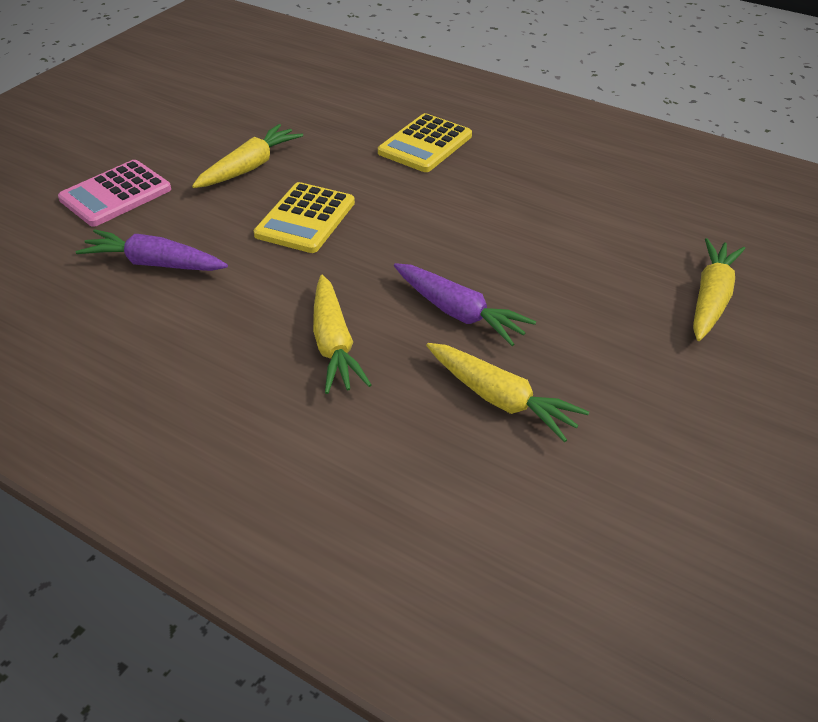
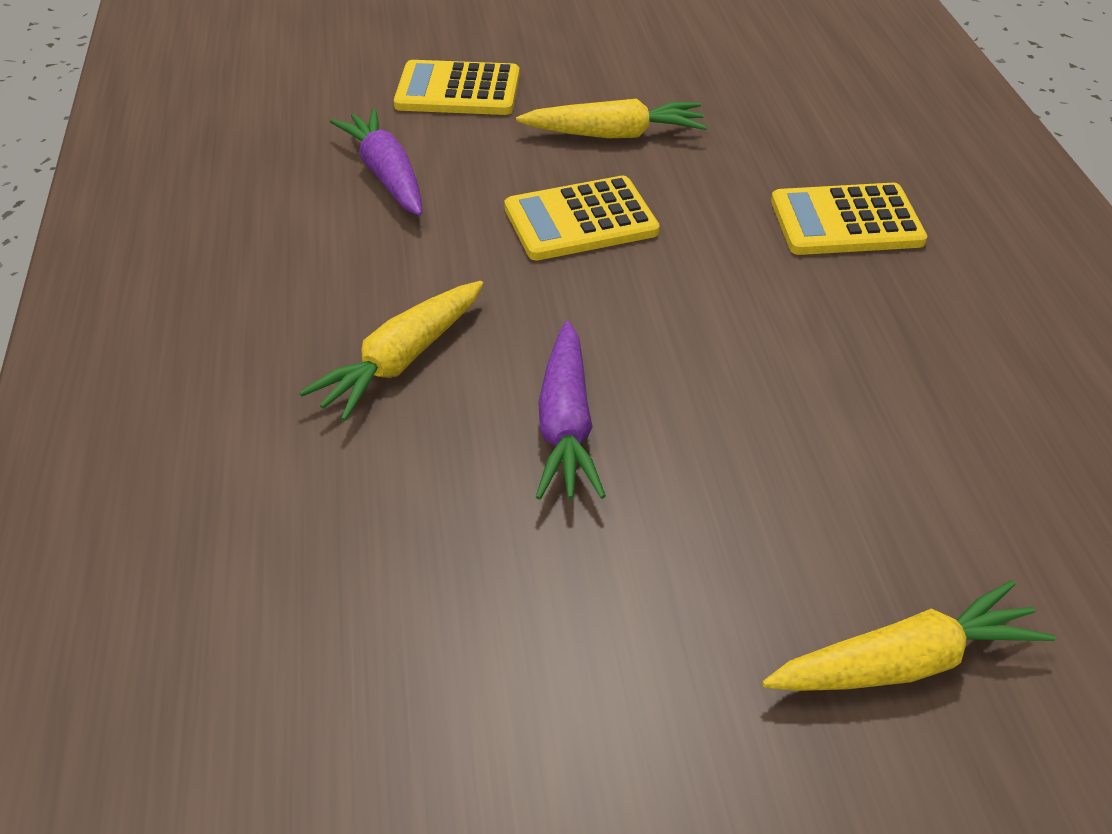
camera: 50 degrees right, 0 degrees up
pink calculator [58,160,171,227] -> yellow calculator [394,60,520,115]
yellow carrot [426,343,589,442] -> none

